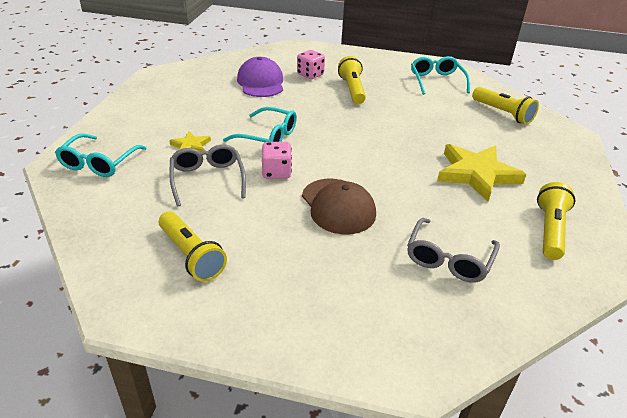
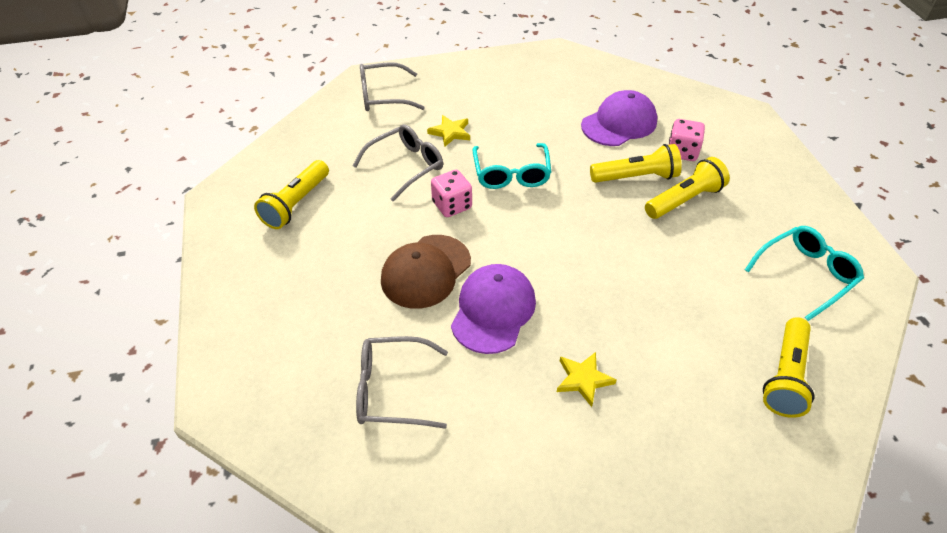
camera: 65 degrees right, 10 degrees up
turquoise glasses [55,133,147,177] -> grey glasses [360,62,425,111]
yellow star [437,144,527,202] -> yellow star [557,352,616,407], size x0.49
yellow flashlight [537,182,575,260] -> yellow flashlight moved to [590,144,682,183]
none -> purple cap [451,264,536,354]

